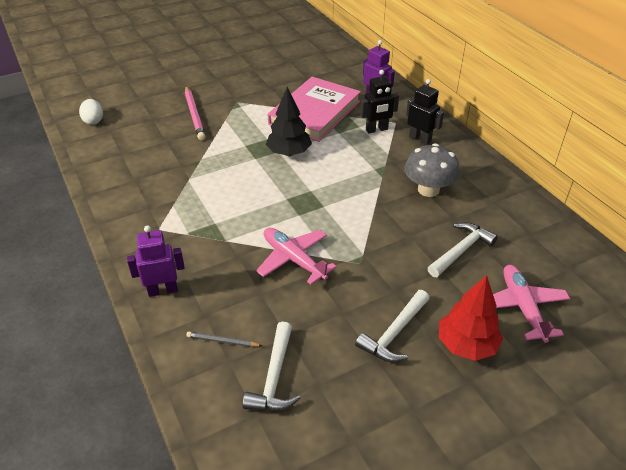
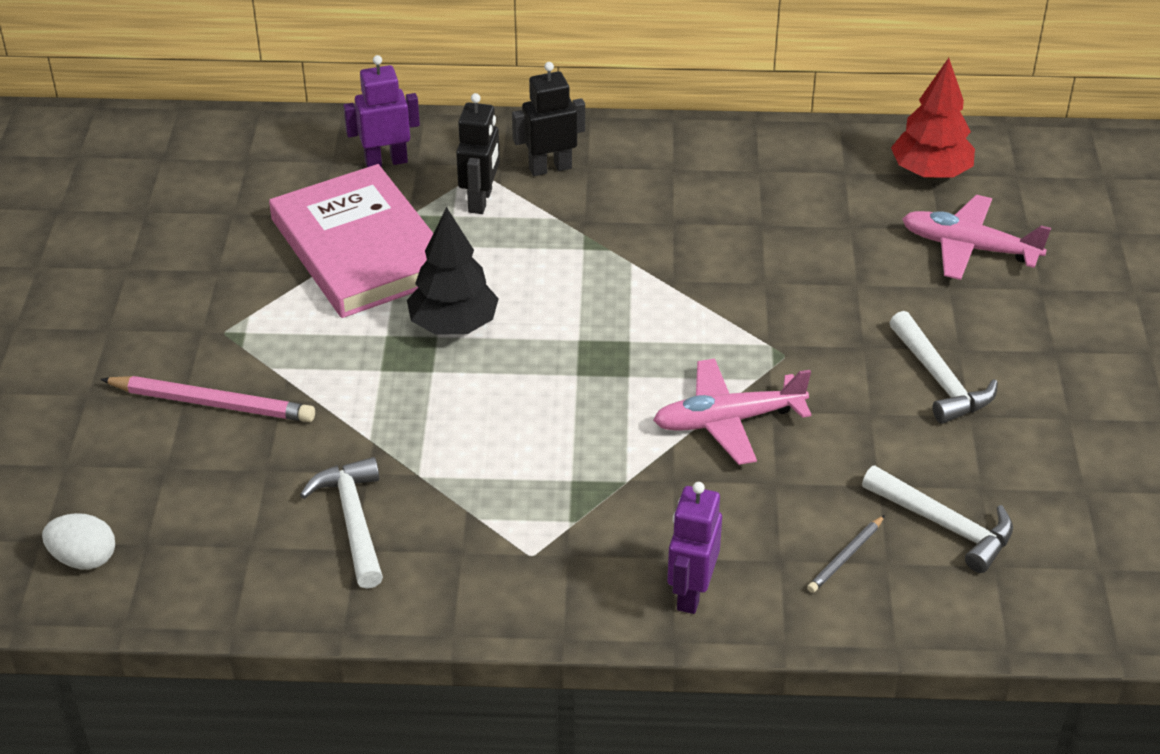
camera: 60 degrees left, 0 degrees up
grey mushroom [404,143,460,197] -> none
white hammer [428,222,498,277] -> white hammer moved to [300,457,383,589]
red tree [439,275,503,361] -> red tree moved to [891,58,975,179]

